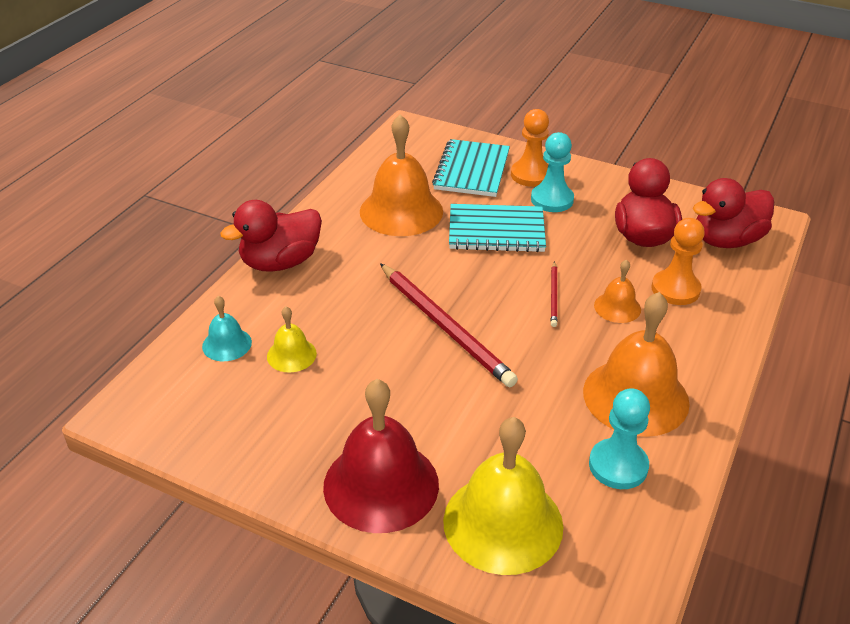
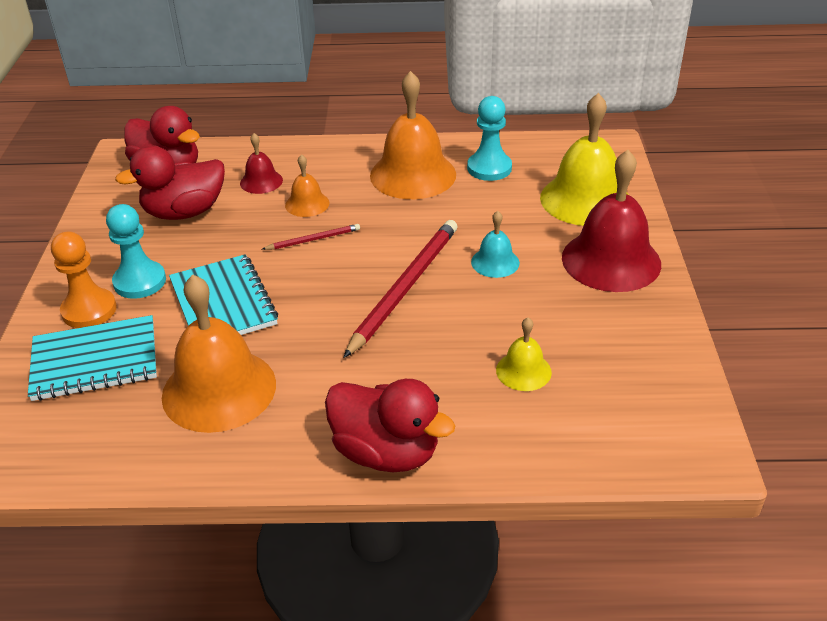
camera: 115 degrees left, 0 degrees up
turquoise bell [202,296,252,361] -> turquoise bell moved to [471,211,520,278]
orange pawn [651,218,705,305] -> red bell [240,133,283,194]

